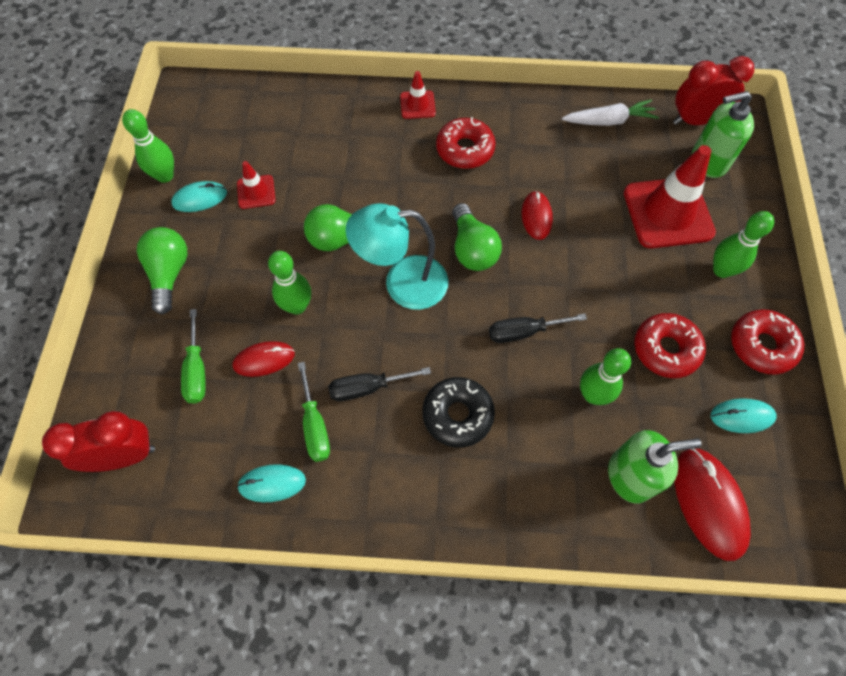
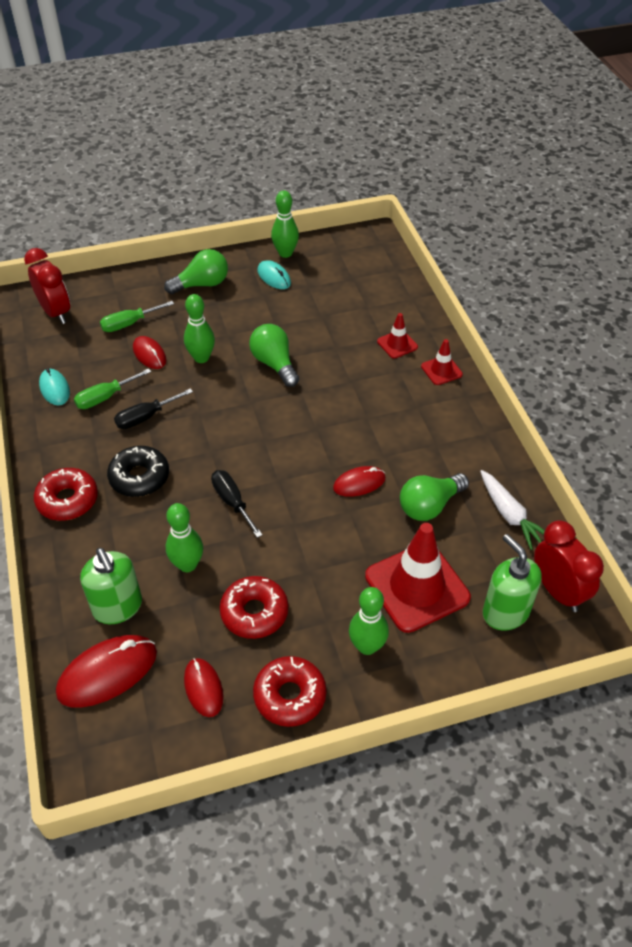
camera: 70 degrees right, 15 degrees down
red traffic cone [237,161,275,209] -> red traffic cone moved to [377,313,418,359]
black screwdriver [328,367,431,401] -> black screwdriver turned 90 degrees counterclockwise [114,388,193,429]
turquoise lamp [346,203,448,310] -> none
red donut [436,117,496,169] -> red donut moved to [34,468,98,521]
green light bulb [452,203,502,271] -> green light bulb moved to [400,473,469,521]
turquoise mouse [711,398,777,433] -> red mouse [184,658,224,717]

